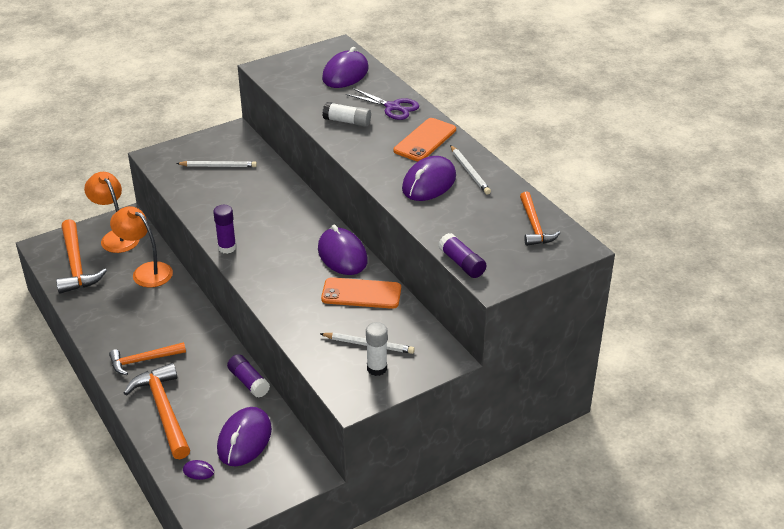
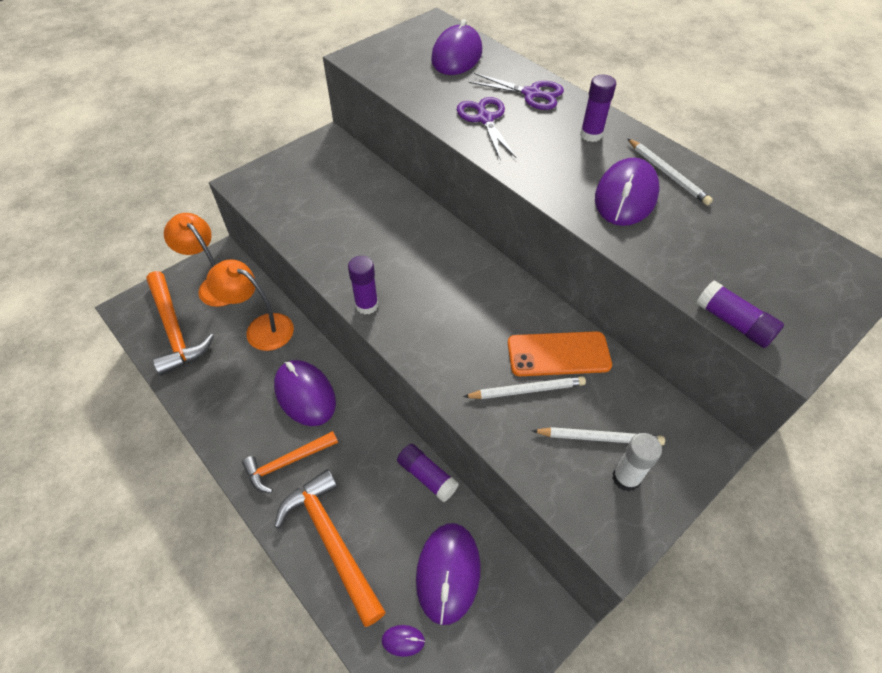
camera: 10 degrees left, 15 degrees up
white pencil [176,161,257,167] -> white pencil moved to [463,376,586,399]
purple mouse [318,225,368,275] -> purple mouse moved to [274,360,336,426]
white glue stick [323,102,371,127] -> purple scissors [457,97,516,160]
orange phone [394,118,456,162] -> purple glue stick [580,75,616,142]
orange hammer [520,192,560,246] -> none

